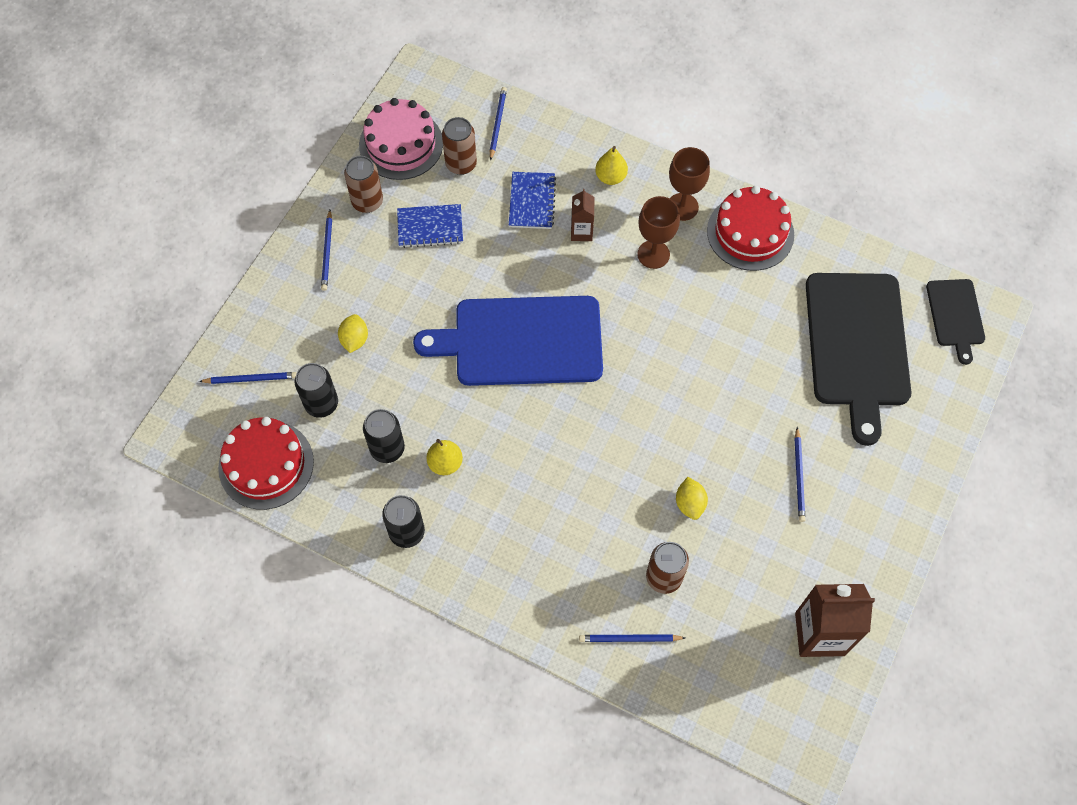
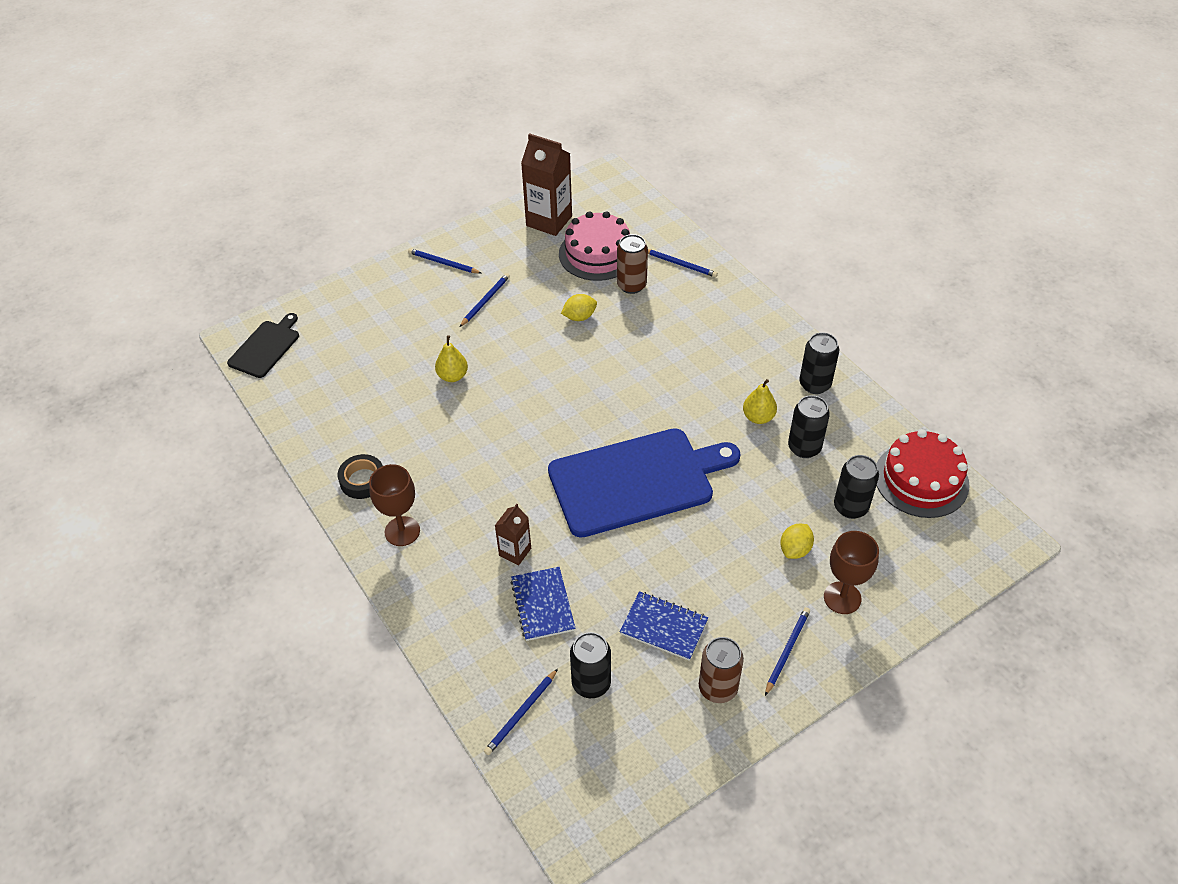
camera: 150 degrees left, 15 degrees down
blue pencil [199,372,297,384] -> blue pencil moved to [408,248,481,274]
pink cake [359,98,443,180] -> pink cake moved to [559,211,630,281]
blue cutting board [413,296,603,386] -> blue cutting board turned 45 degrees counterclockwise [548,428,741,538]
brown can [442,117,477,175] -> black can [570,632,611,698]
blue notebook [509,172,556,229] -> blue notebook turned 45 degrees counterclockwise [511,567,576,641]
yellow pear [595,146,628,185] -> yellow pear moved to [435,335,468,382]
brown goblet [637,196,680,269] -> brown goblet moved to [824,531,879,614]
yellow lemon [676,477,708,520] -> yellow lemon turned 45 degrees clockwise [561,294,597,321]
red cake [707,186,794,271] -> black tape [338,454,383,499]
black cutting board [806,273,911,446] -> none

